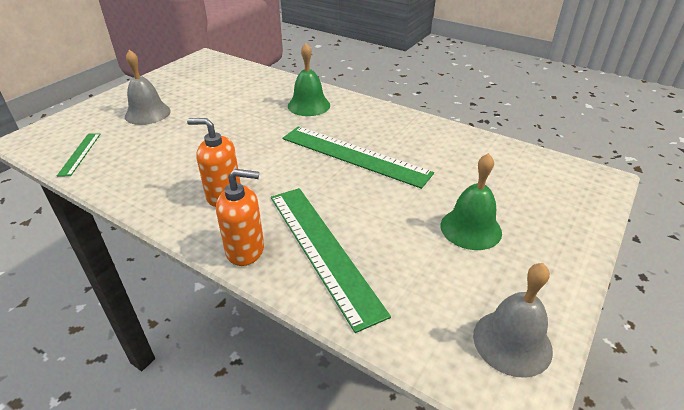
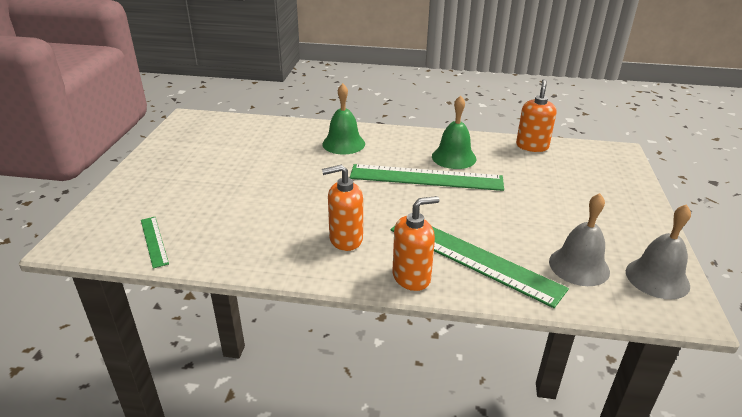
camera: 25 degrees left, 5 degrees down
grey bell [125,50,171,125] -> grey bell moved to [549,193,610,286]
green bell [441,153,502,250] -> green bell moved to [432,95,476,169]
none -> orange soap dispenser [516,79,557,152]

